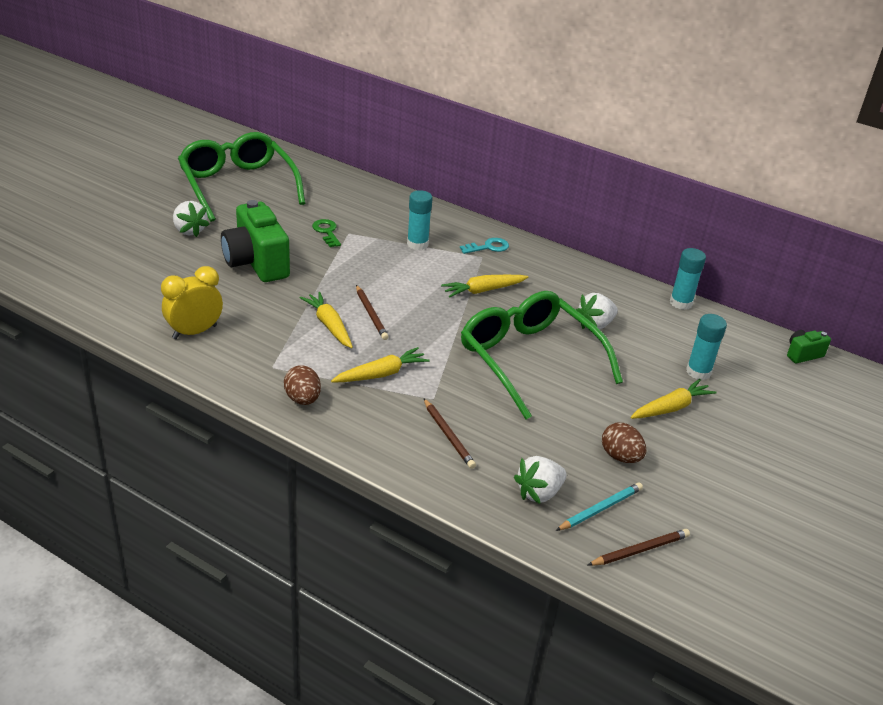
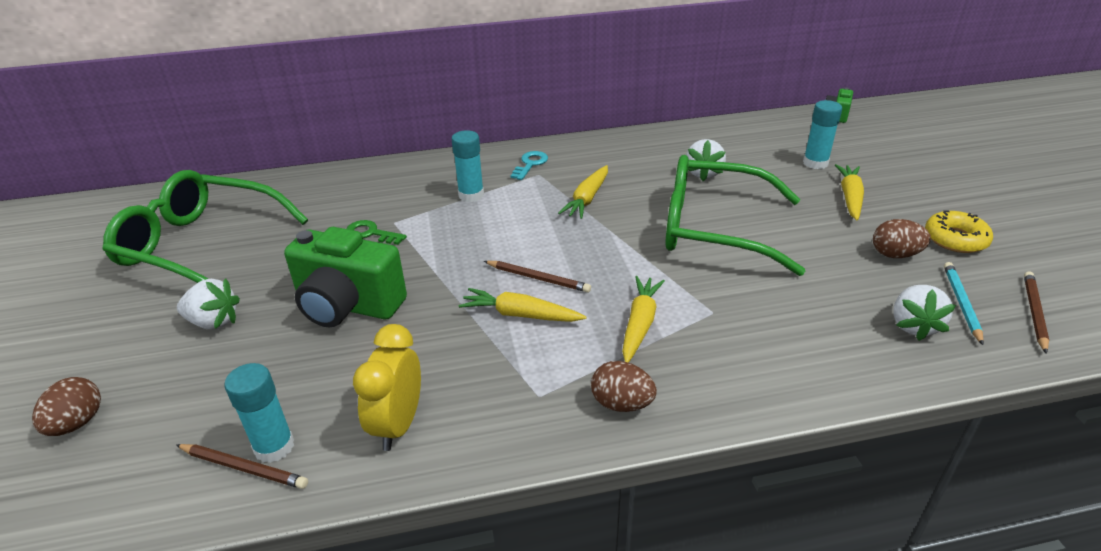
camera: 40 degrees left, 0 degrees up
brown pencil [424,399,476,469] -> brown pencil moved to [176,444,308,489]
turquoise glue stick [670,248,706,310] -> turquoise glue stick moved to [225,363,294,463]
none -> brown egg [32,377,101,436]
none -> yellow donut [925,210,993,253]

